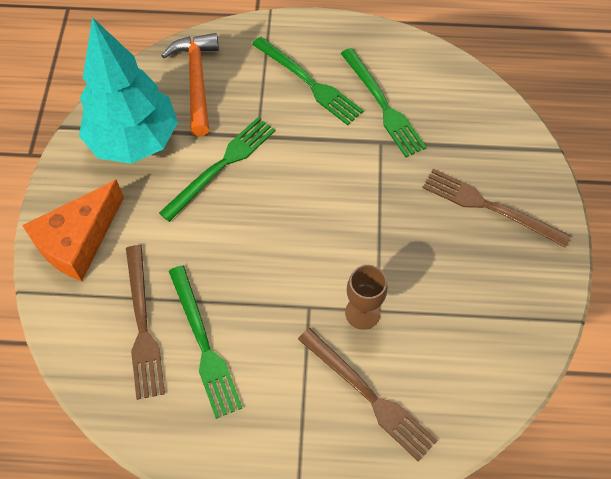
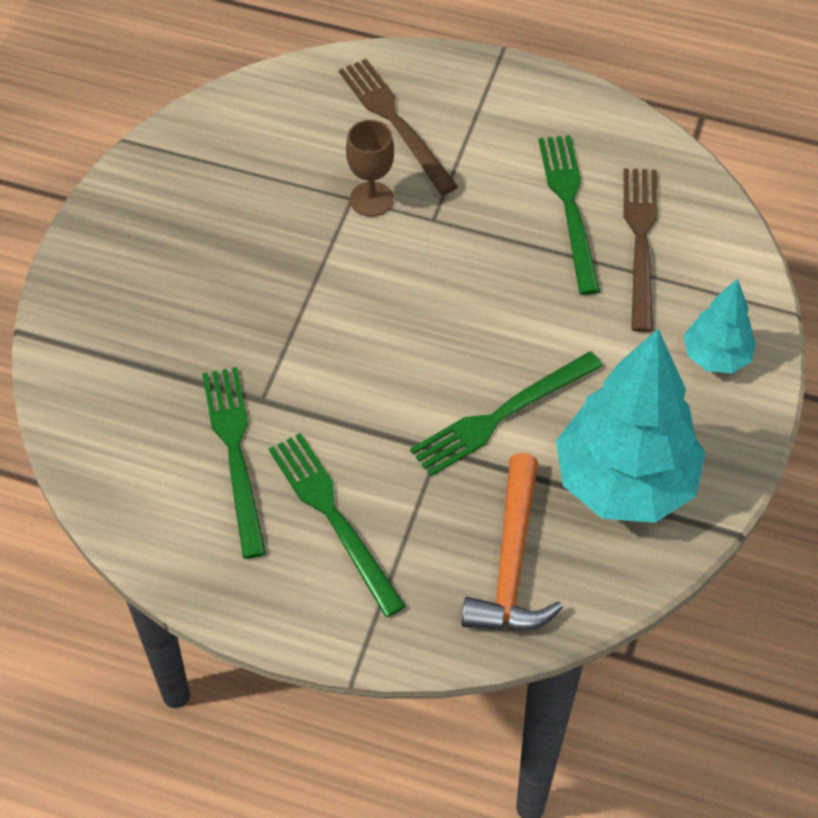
camera: 165 degrees left, 5 degrees down
orange cheese [22,180,124,281] -> turquoise tree [684,278,756,373]
brown fork [422,169,571,248] -> none

